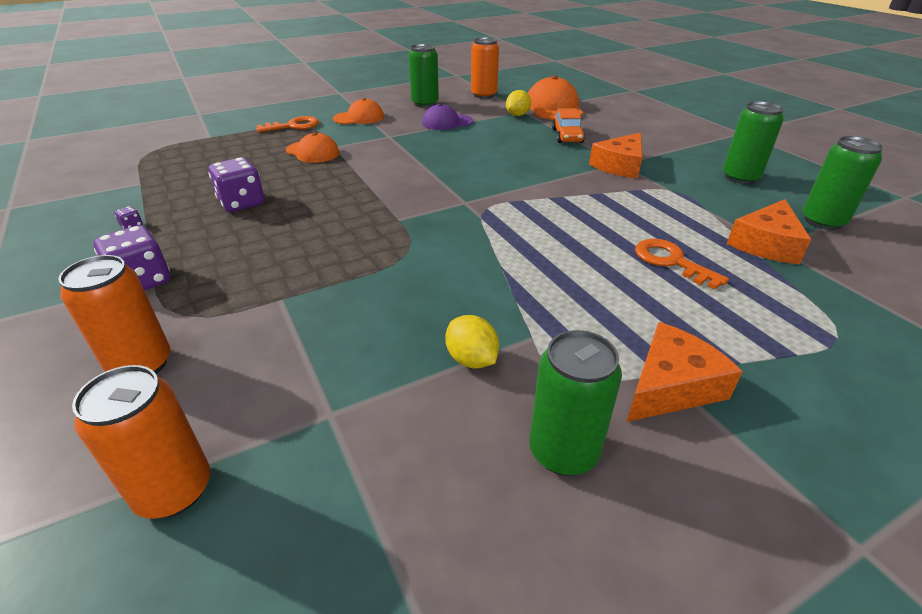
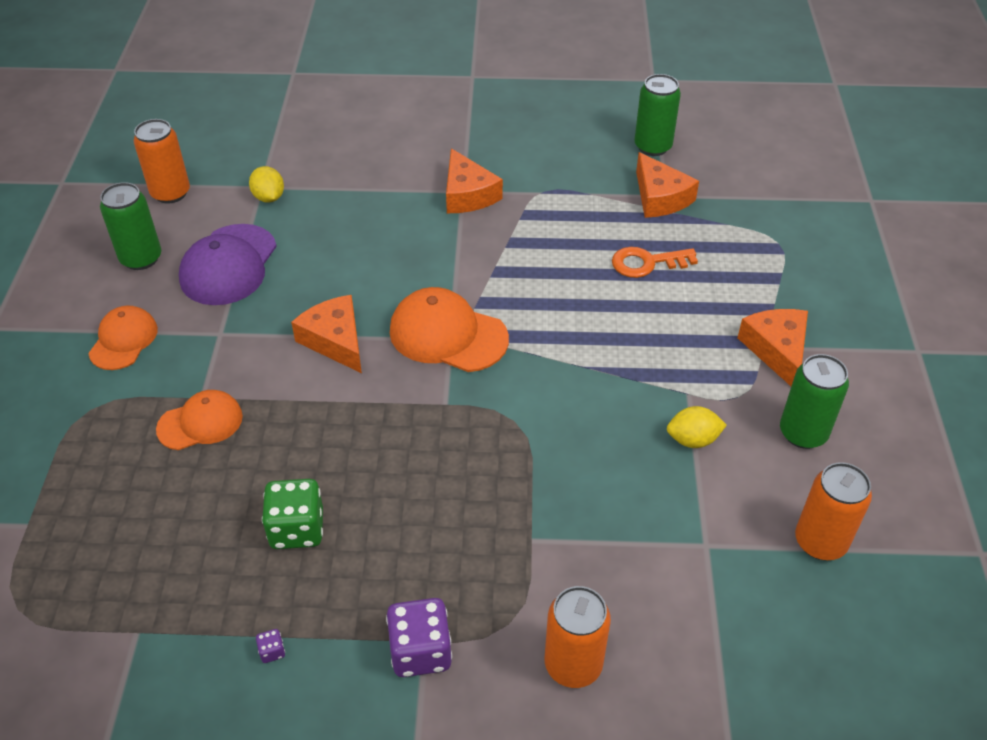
camera: 60 degrees left, 10 degrees up
orange can [72,365,210,519] -> orange can moved to [795,462,872,560]
purple dice [208,157,265,212] -> green dice [262,479,323,549]
orange key [256,116,319,132] -> none
purple cap [422,103,473,130] -> purple cap [179,224,277,305], size x1.55
orange cap [528,76,583,120] -> orange cap moved to [390,287,509,372]
orange car [552,109,585,143] -> none
green can [723,101,784,184] -> none
none -> orange cheese [291,295,362,373]

